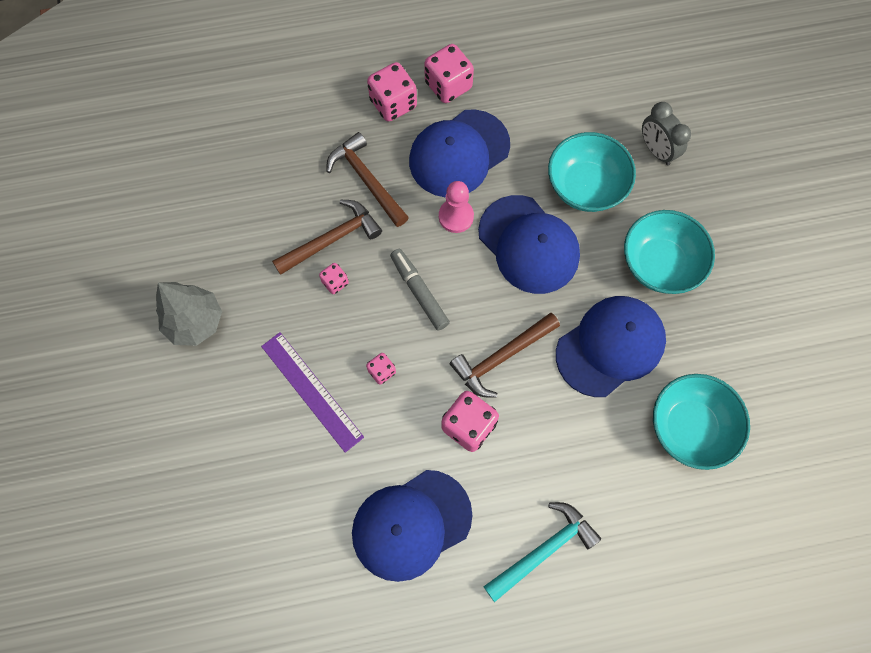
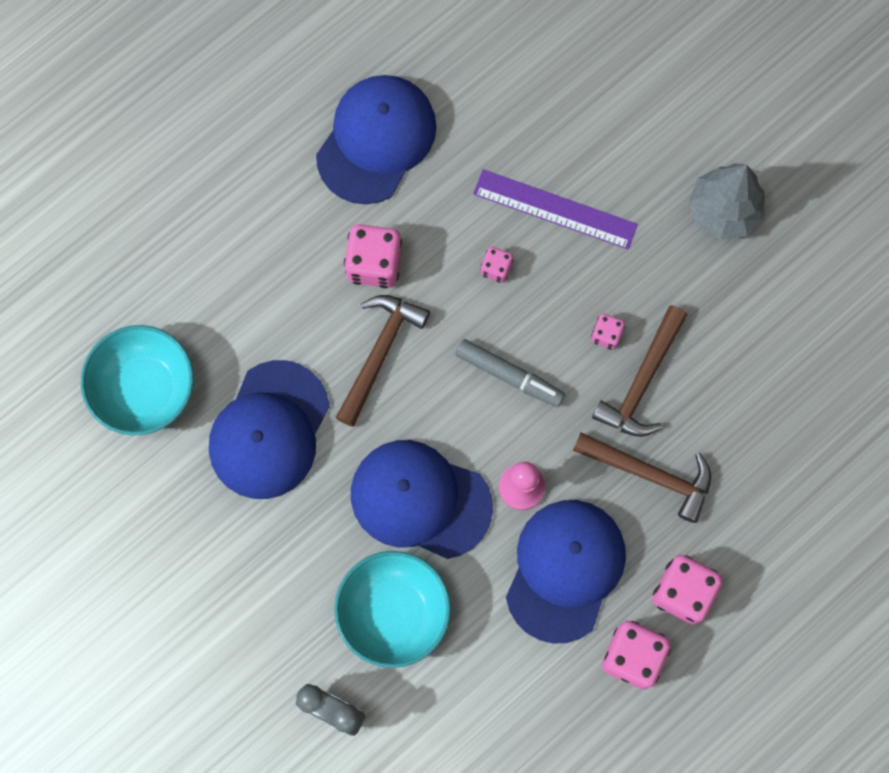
camera: 150 degrees right, 5 degrees up
turquoise hammer [483,502,601,602] -> none
turquoise bowl [624,210,715,294] -> none

